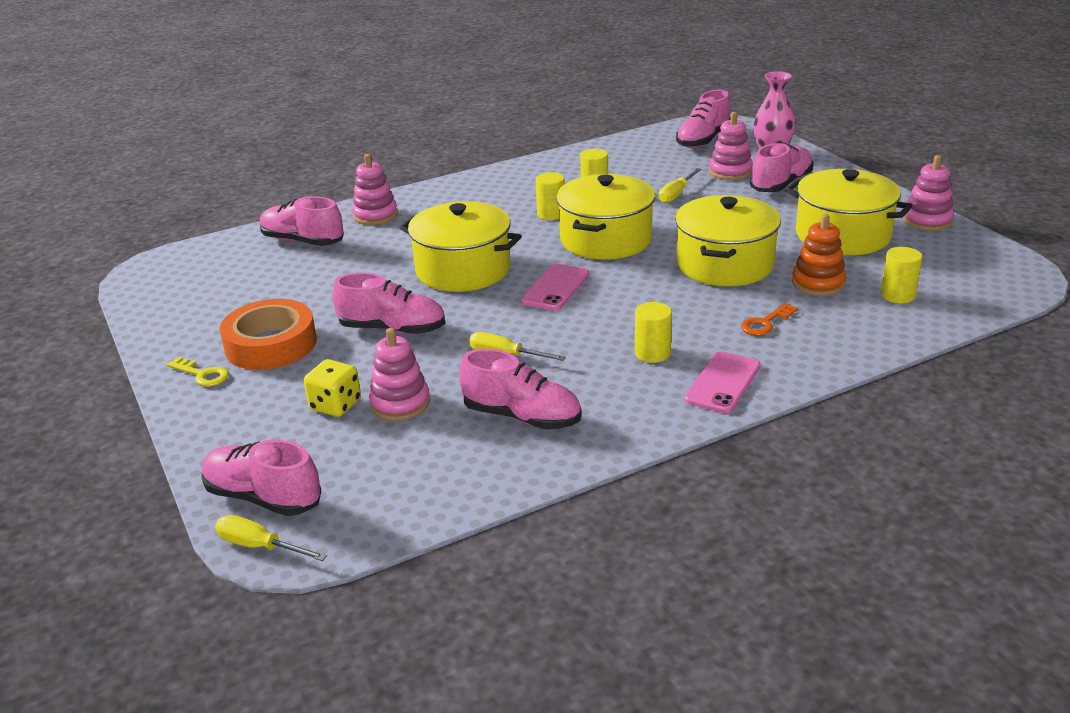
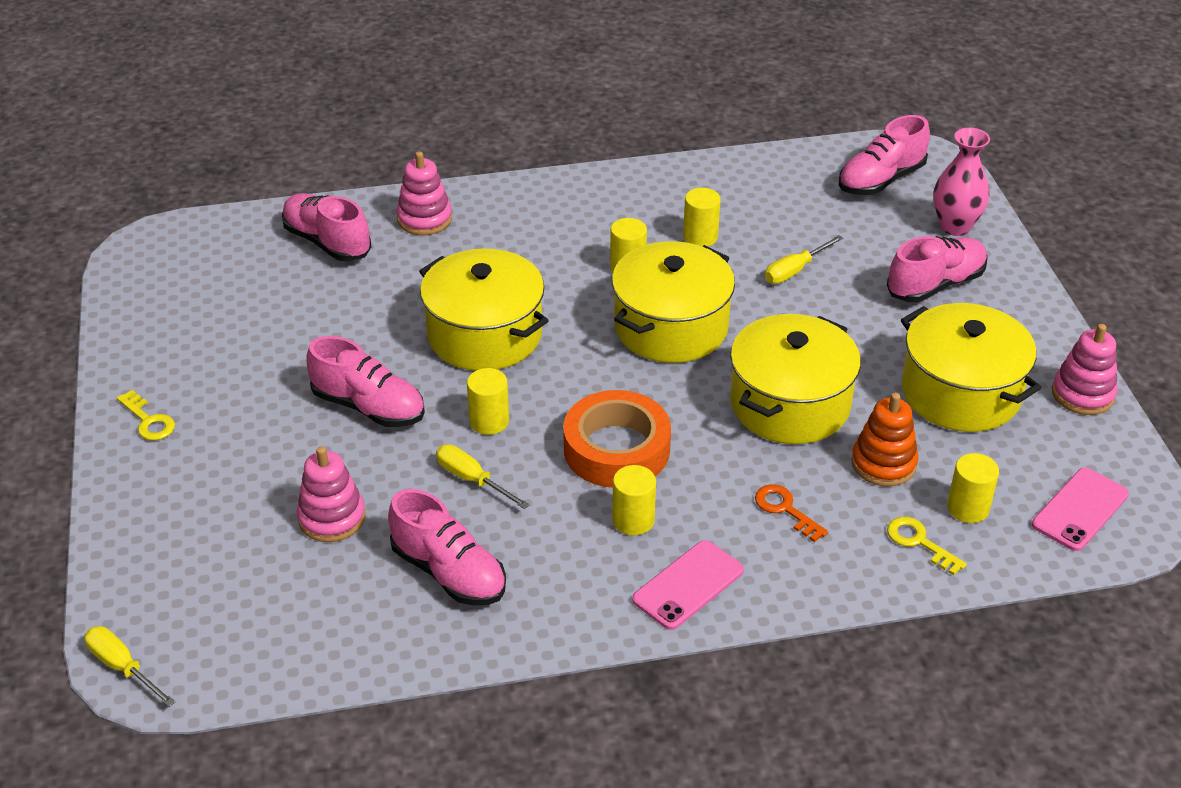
camera: 15 degrees right, 10 degrees up
pink shoe [201,440,322,516] -> none
orange tape [220,299,317,370] -> orange tape moved to [563,390,671,488]
yellow dice [304,359,361,417] -> none
pink phone [521,264,589,311] -> pink phone moved to [1032,467,1129,551]
pink stacking toy [709,112,753,180] -> none
orange key [741,303,798,336] -> orange key turned 75 degrees clockwise [755,484,828,542]
none -> yellow cylinder [467,368,509,435]
none -> yellow key [887,517,967,575]

